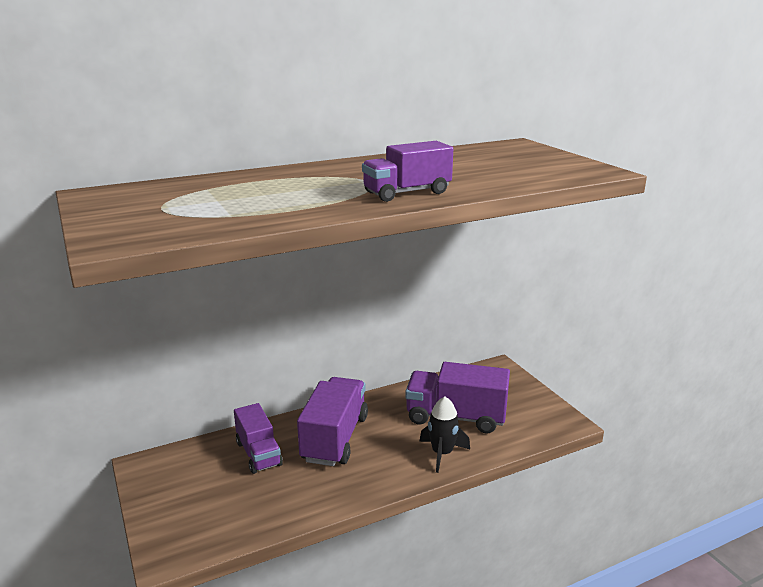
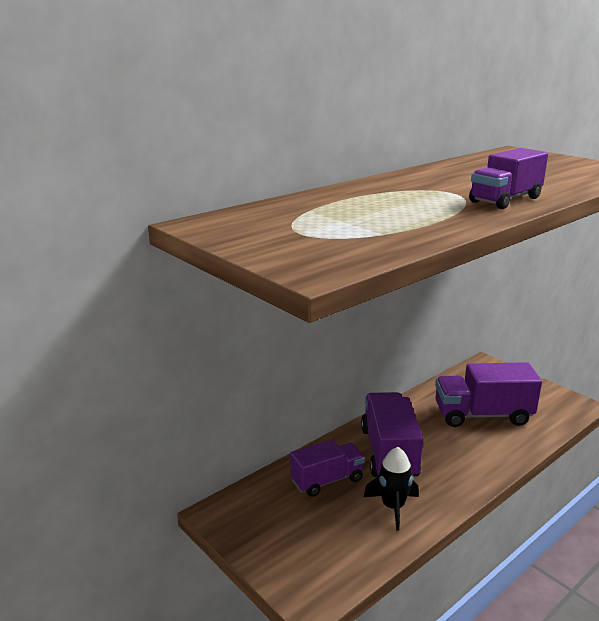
camera: 15 degrees left, 0 degrees up
purple truck [234,403,283,474] -> purple truck turned 75 degrees counterclockwise [290,440,365,497]
black rocket [419,397,470,473] -> black rocket moved to [364,447,419,530]

